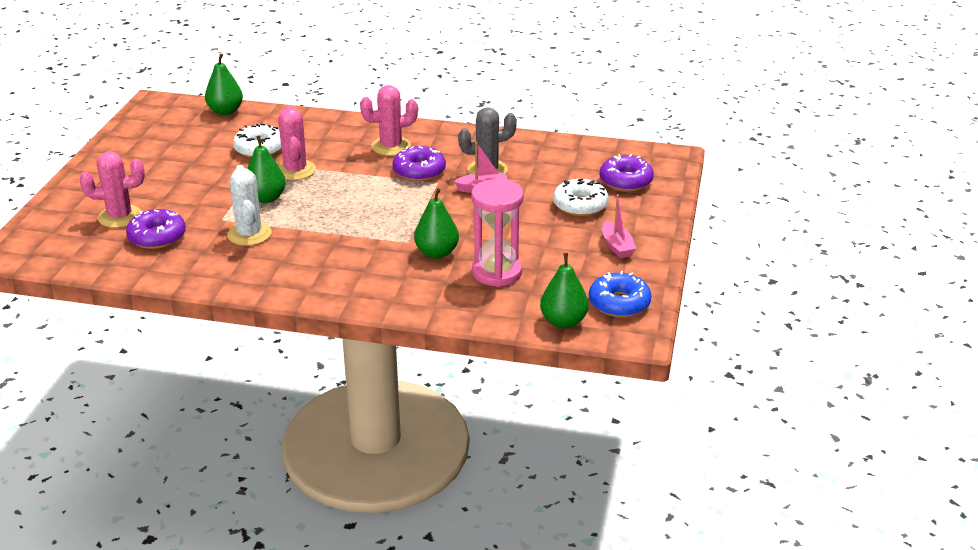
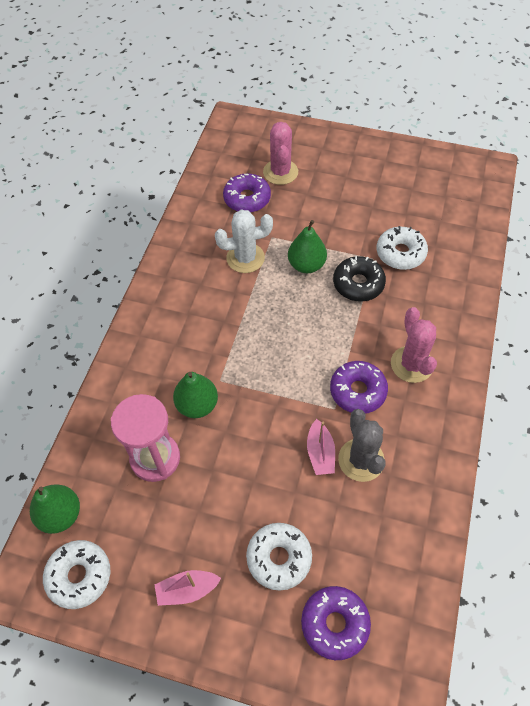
camera: 95 degrees right, 25 degrees up
green pear [205,54,243,115] -> none
pink cactus [278,106,316,180] -> black donut [333,256,386,302]
blue donut [589,271,652,317] -> white donut [43,540,110,609]

